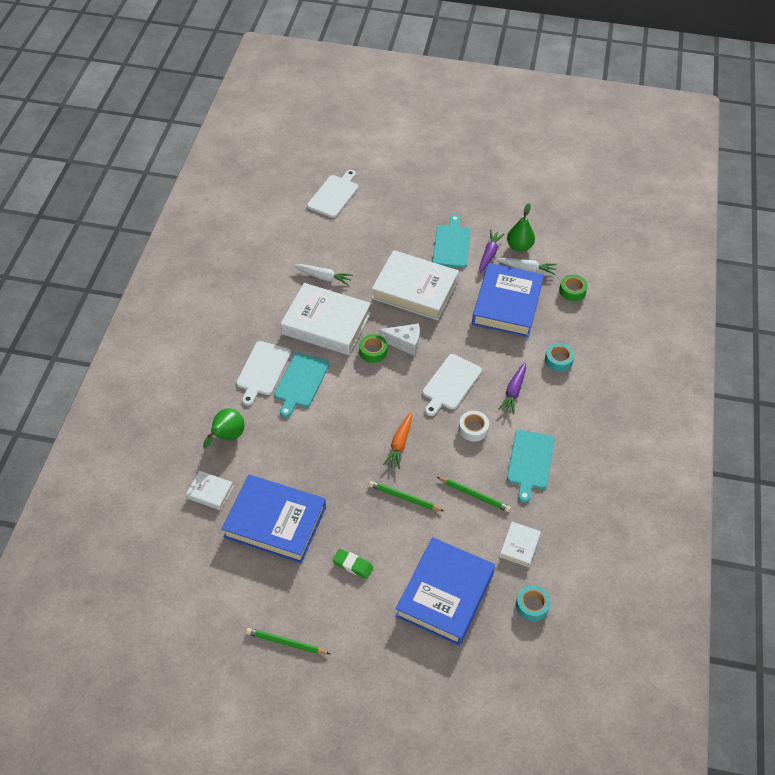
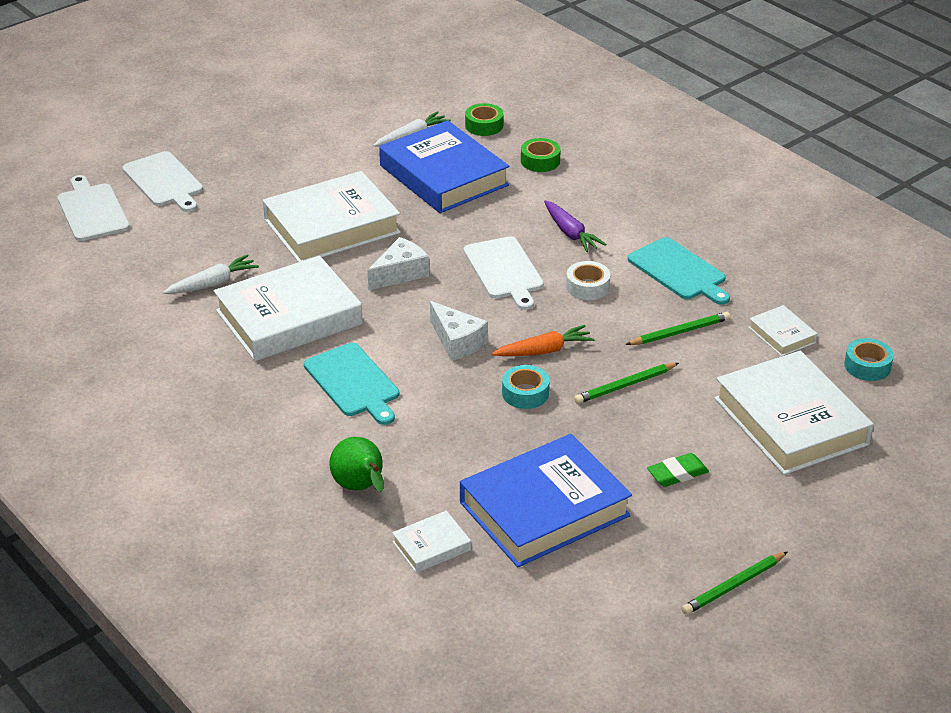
camera: 50 degrees left, 15 degrees down
white cutting board [236,341,291,406] -> white cutting board moved to [122,151,203,212]
green tape [359,334,387,363] -> green tape moved to [521,138,561,172]
orange carrot [383,412,412,469] -> orange carrot turned 75 degrees counterclockwise [492,325,595,356]
blue book [395,537,495,646] -> white book [714,351,874,475]
turquoise cutting board [432,215,471,268] -> none
purple carrot [479,230,504,273] -> none
green pear [507,203,535,252] -> none
turquoise tape [545,343,574,372] -> turquoise tape moved to [502,365,550,409]
none -> white cheese [430,301,488,361]

